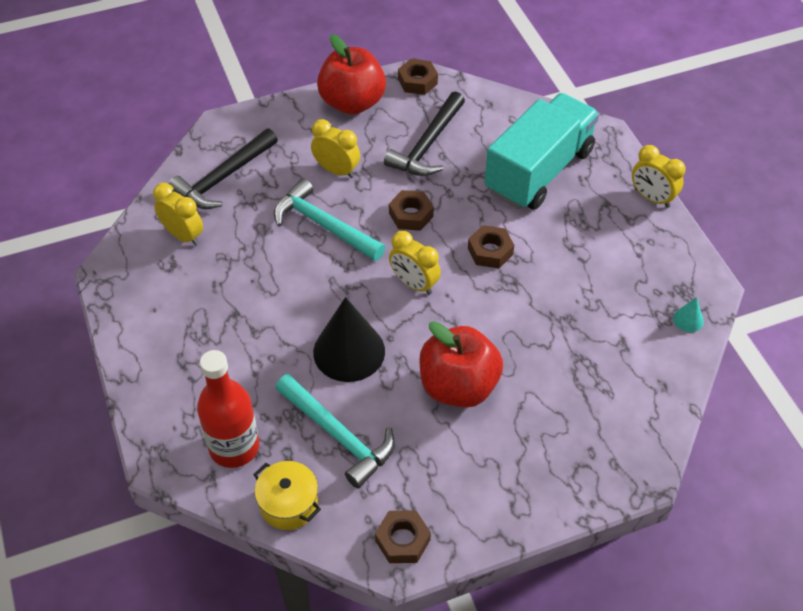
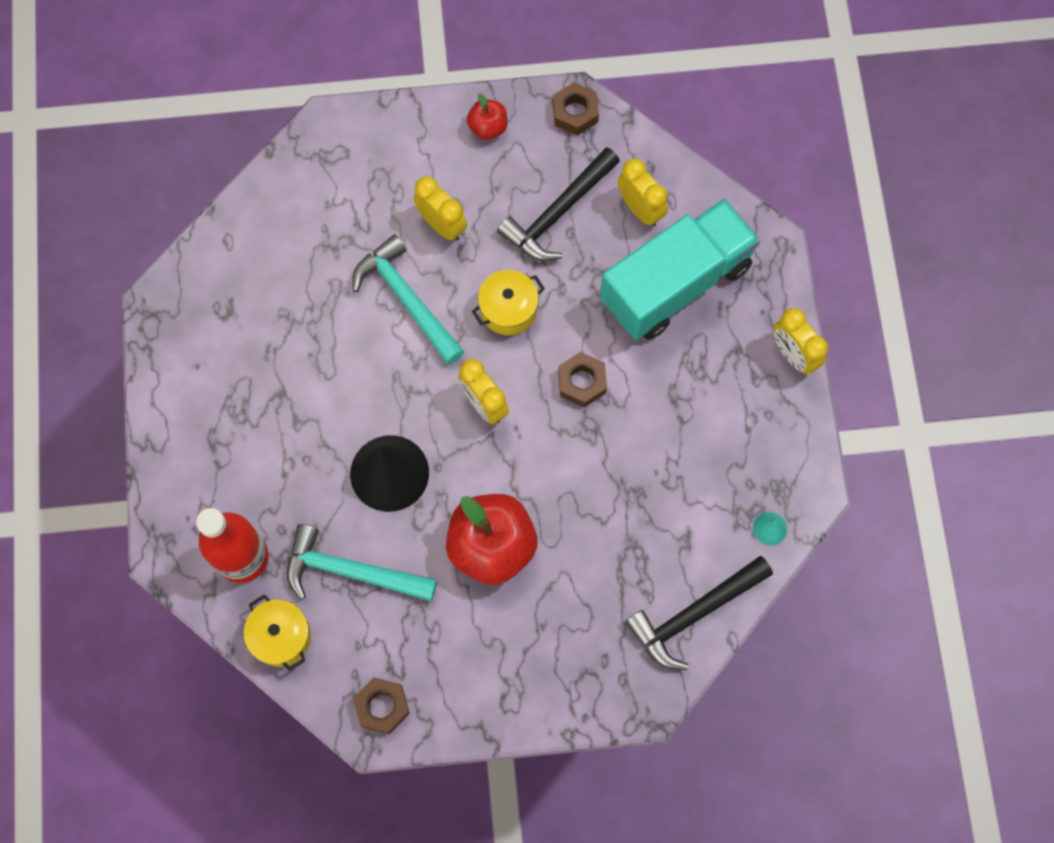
camera: 15 degrees right, 20 degrees up
yellow clock [153,183,203,246] -> yellow clock moved to [618,159,668,227]
black hammer [168,128,278,209] -> black hammer moved to [625,556,773,670]
turquoise hammer [275,374,395,488] -> turquoise hammer turned 135 degrees clockwise [287,524,437,601]
red apple [317,34,386,115] -> red apple [467,93,508,140], size x0.49
brown nut [389,190,434,231] -> yellow pot [472,270,545,335]

